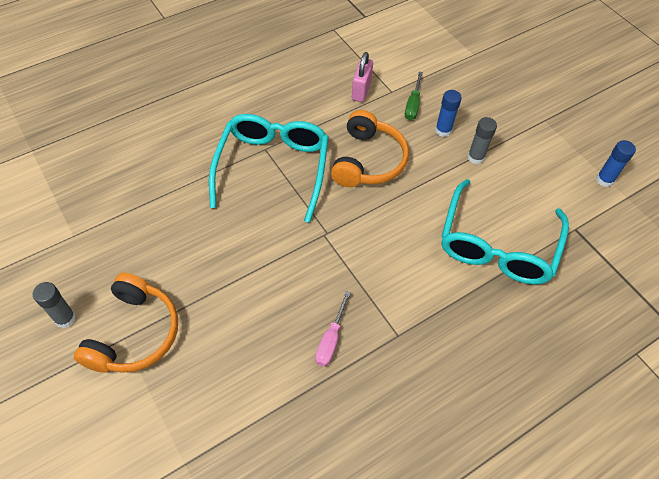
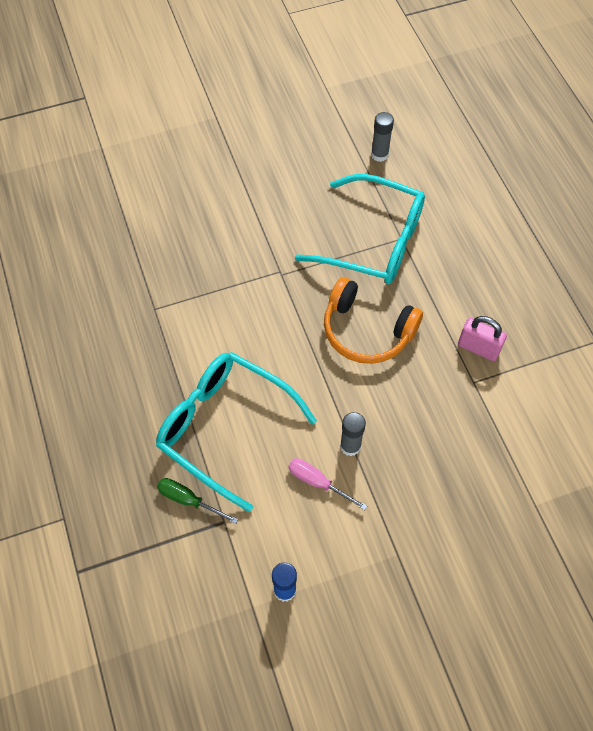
camera: 105 degrees right, 5 degrees up
grey glue stick [33,282,76,328] -> grey glue stick moved to [371,112,394,162]
orange headphones [74,273,178,373] -> none
pink screwdriver [315,291,351,367] -> pink screwdriver moved to [288,458,367,510]
green screwdriver [405,72,423,120] -> green screwdriver moved to [157,478,239,524]
blue glue stick [435,90,462,137] -> none

